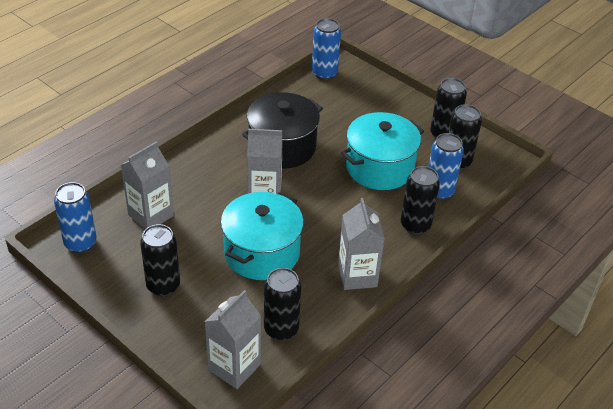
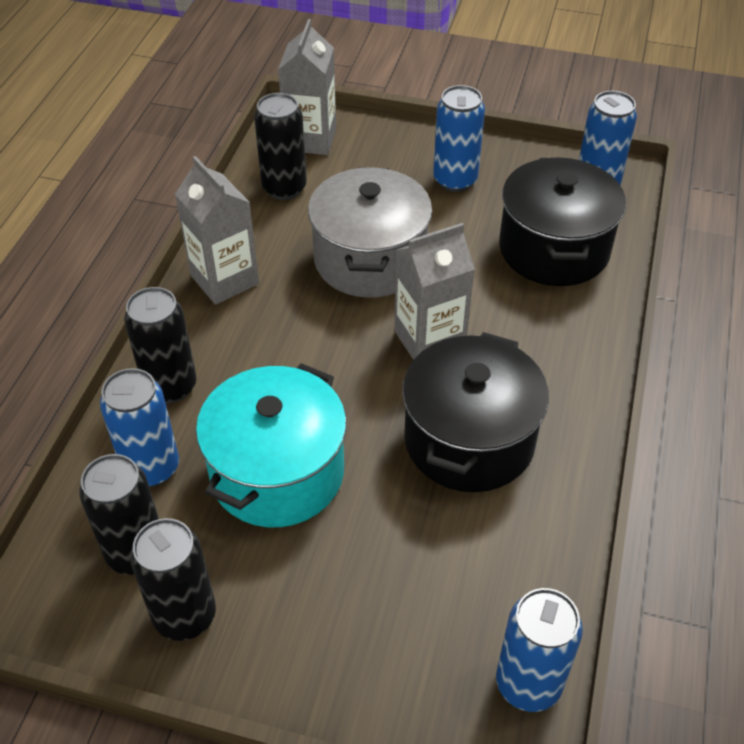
camera: 155 degrees right, 5 degrees up
grey carton [121,141,174,229] -> black pot [499,157,626,286]
black can [140,224,180,296] -> blue can [433,85,485,192]
turquoise pot [221,192,304,280] -> grey pot [308,167,432,298]

